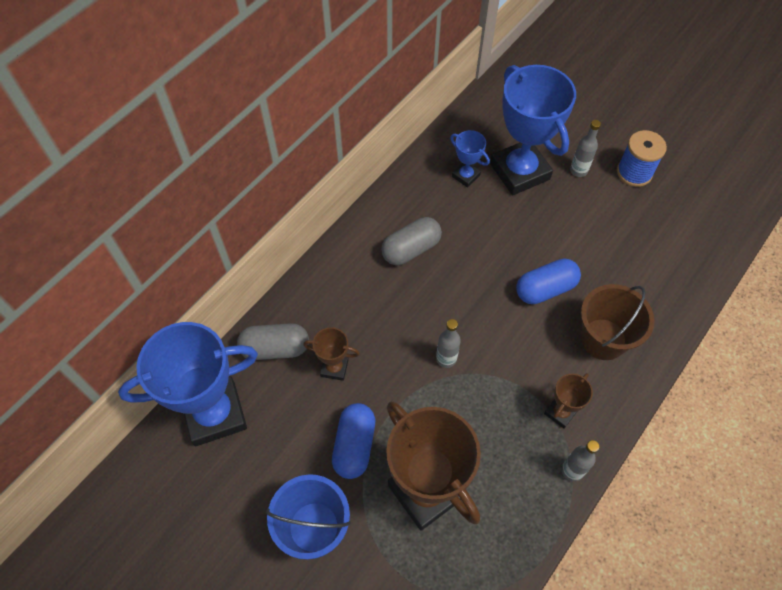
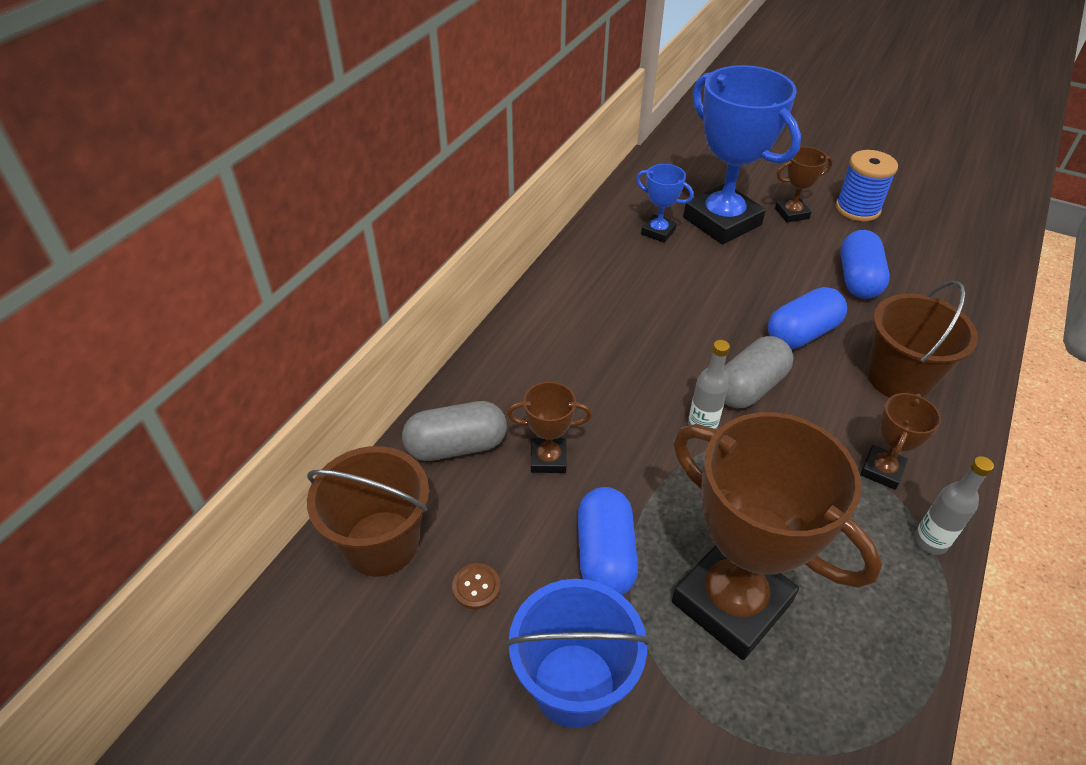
camera: 10 degrees left, 15 degrees down
blue trophy [118,322,258,446] -> brown bucket [307,446,429,577]
grey capsule [381,217,442,265] -> grey capsule moved to [724,336,794,408]
grey bottle [570,120,601,177] -> brown trophy [775,146,833,223]
none -> brown button [452,563,500,609]
none -> blue capsule [840,230,890,299]

